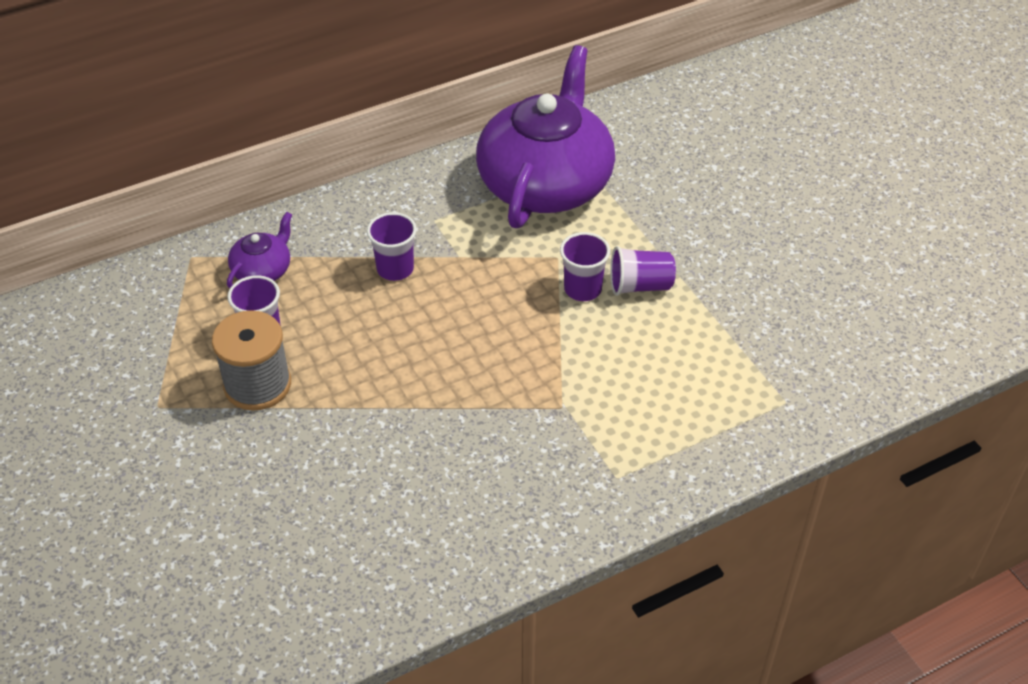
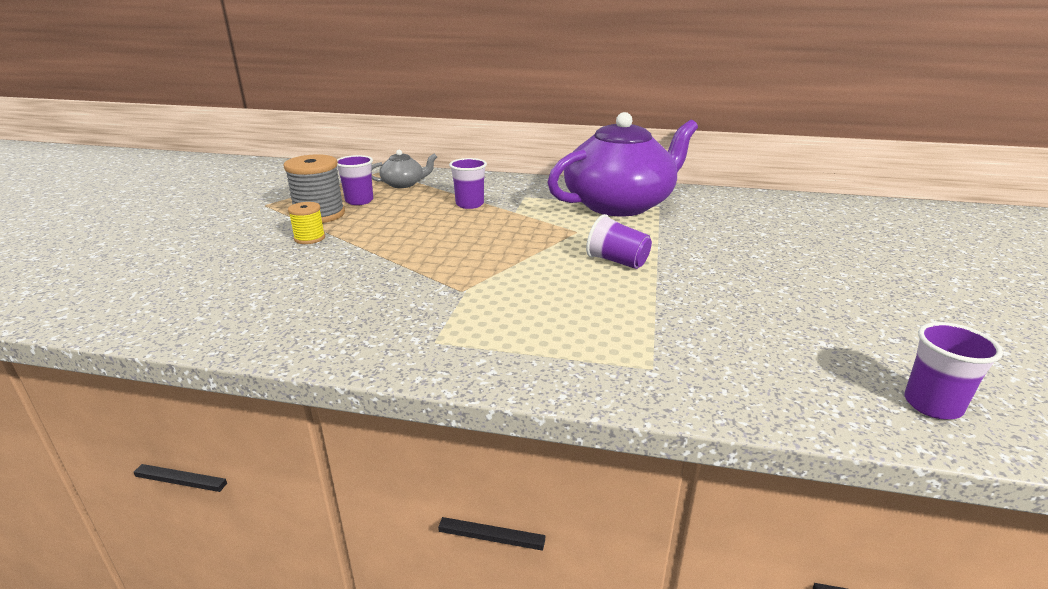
camera: 40 degrees right, 20 degrees down
purple teapot [227,212,292,289] -> grey teapot [372,150,437,188]
purple cup [560,232,610,301] -> purple cup moved to [904,322,1003,420]
none -> yellow spool [288,202,325,244]

